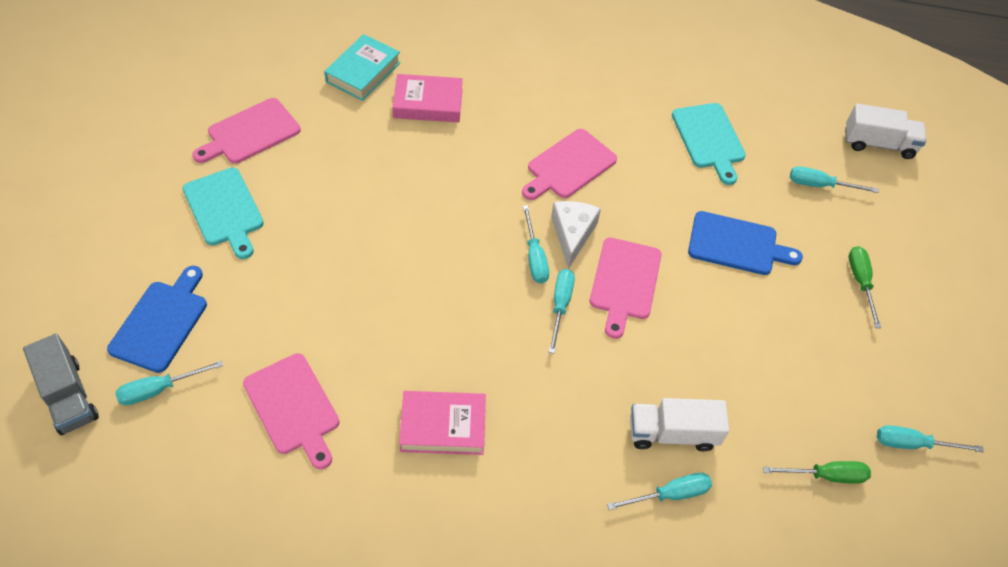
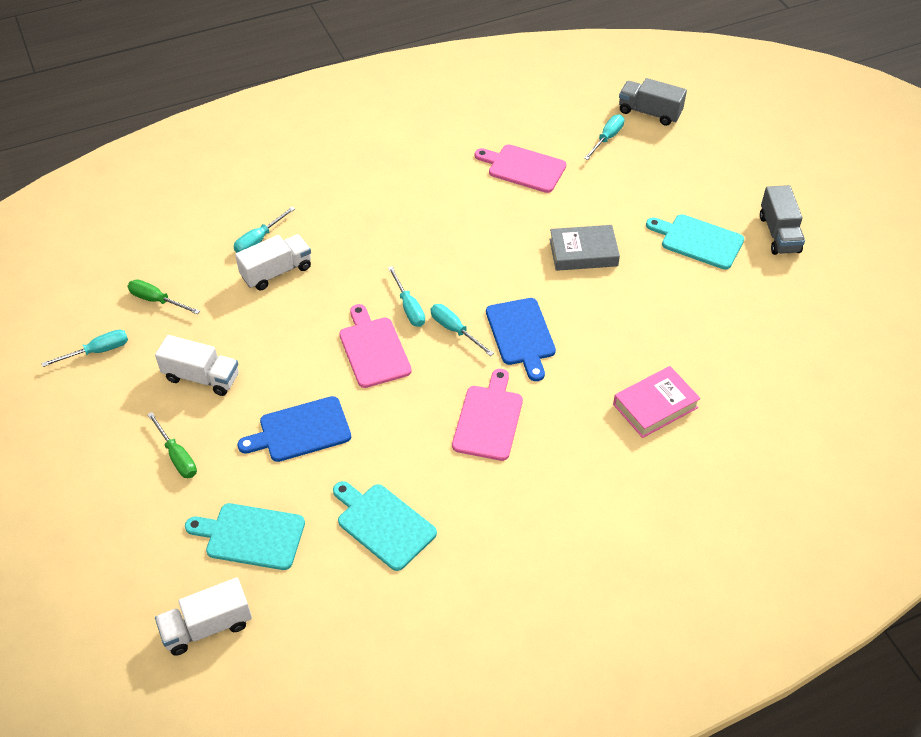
camera: 150 degrees right, 5 degrees down
blue cutting board [107,266,207,373] -> blue cutting board moved to [486,298,556,381]
pink cutting board [192,98,301,164] -> none
turquoise book [324,34,401,101] -> none
pink book [399,391,486,455] -> none
white cheese [551,201,601,269] -> none
green screwdriver [763,461,871,484] -> green screwdriver turned 60 degrees clockwise [128,279,200,314]
turquoise screwdriver [790,166,879,193] -> turquoise cutting board [185,503,305,570]
none -> white truck [155,335,239,396]
none -> grey book [550,225,620,271]
none -> grey truck [760,185,805,255]

